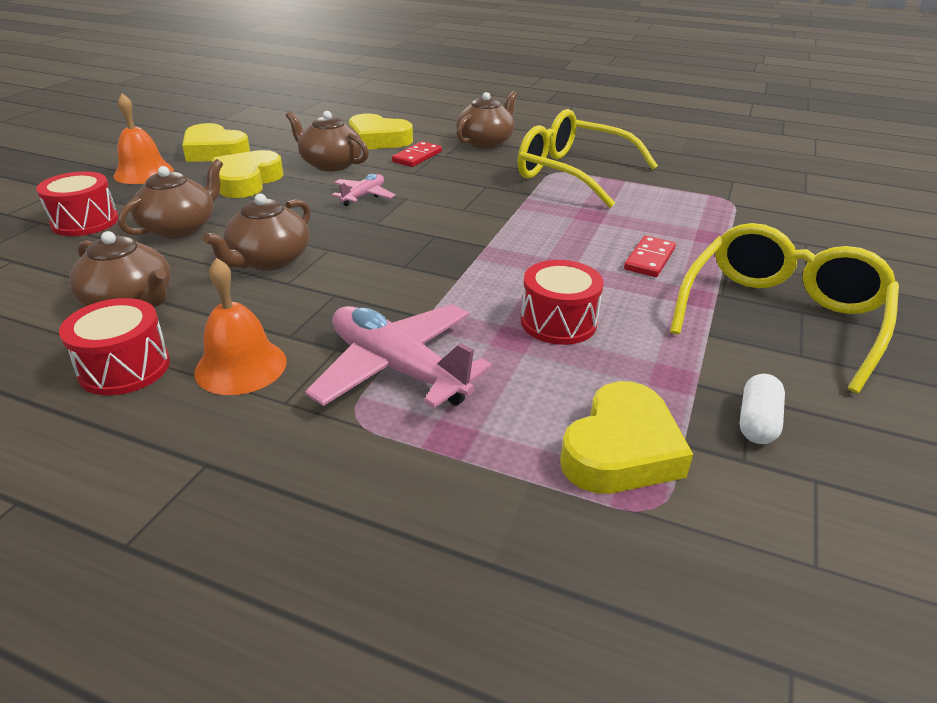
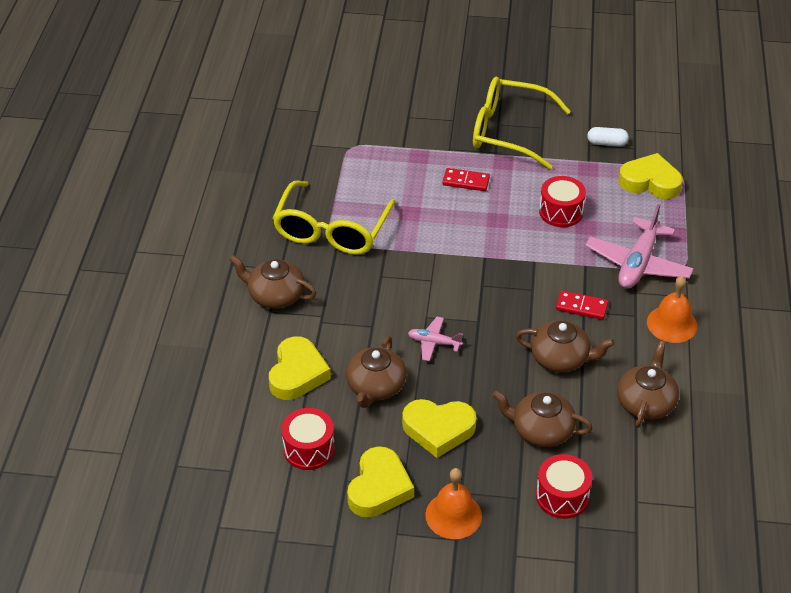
camera: 105 degrees left, 10 degrees up
red drum [59,298,170,396] -> red drum moved to [281,408,335,470]
red domino [392,141,442,167] -> red domino moved to [556,290,608,320]

